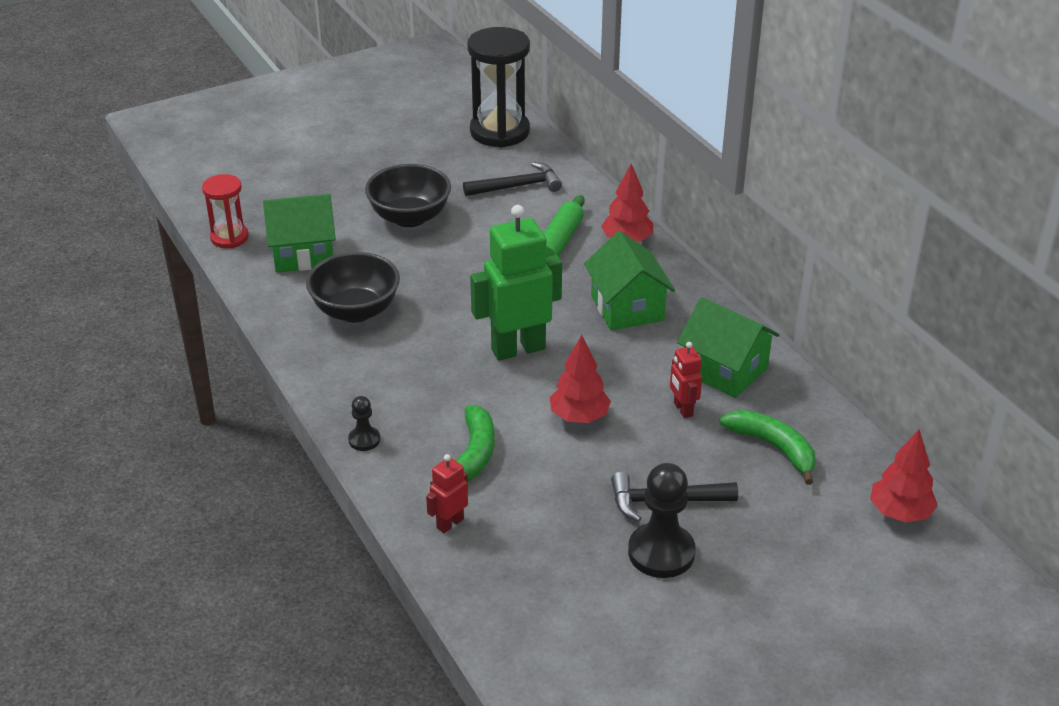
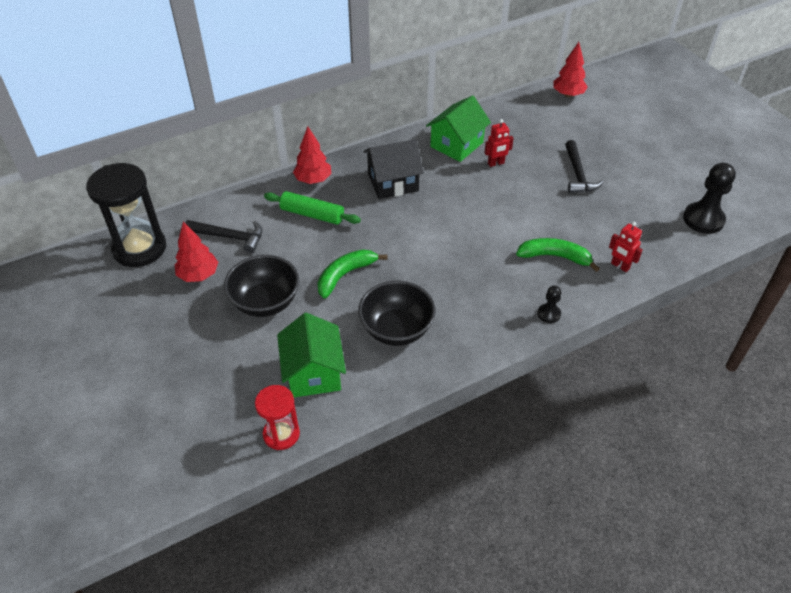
camera: 90 degrees left, 10 degrees up
black hammer [463,162,562,196] -> black hammer turned 120 degrees clockwise [185,220,262,253]
green robot [470,205,562,361] -> none
red tree [550,335,611,423] -> red tree moved to [175,221,218,282]
green house [584,231,675,331] -> black house [363,139,424,199]
black pawn [628,463,696,578] -> black pawn moved to [683,163,736,234]
green banana [720,410,816,485] -> green banana moved to [317,249,388,299]

